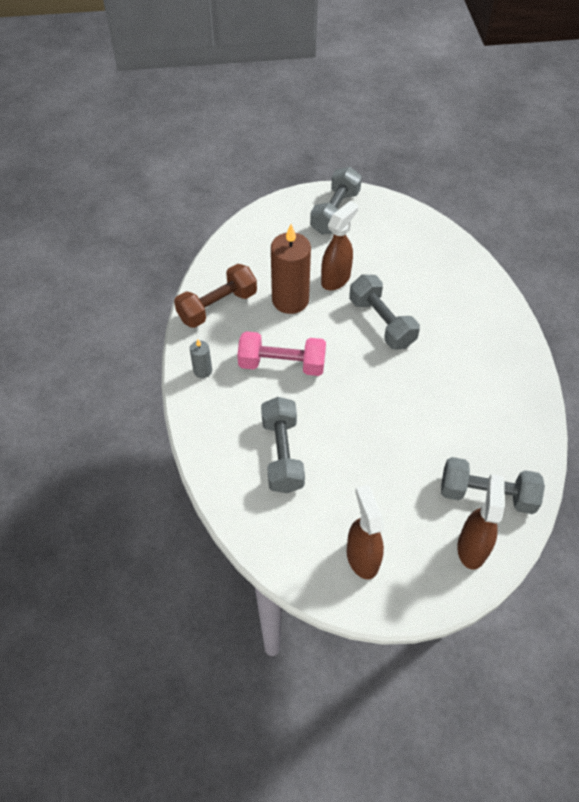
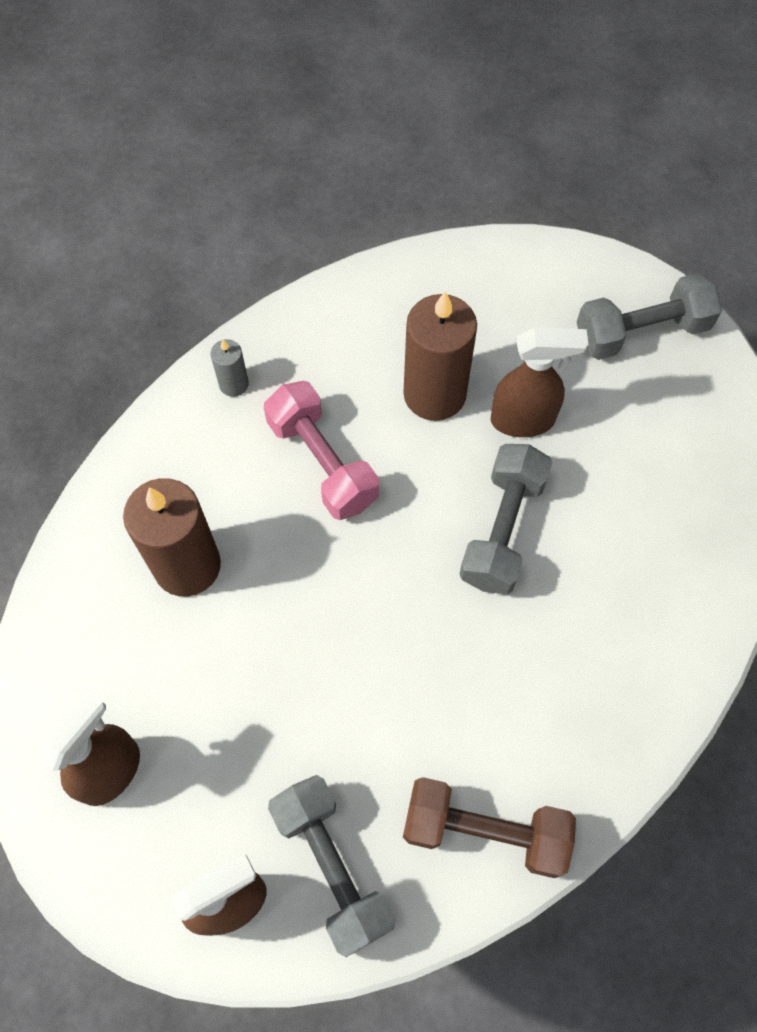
camera: 50 degrees right, 10 degrees up
brown dumbbell [174,264,257,328] -> brown dumbbell moved to [403,777,576,878]
grey dumbbell [261,397,305,493] -> brown candle [123,478,221,597]

